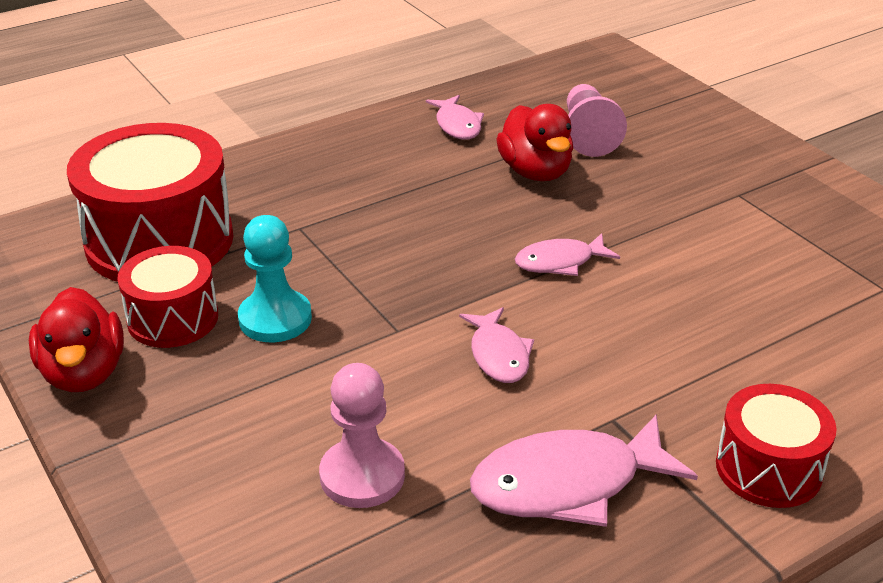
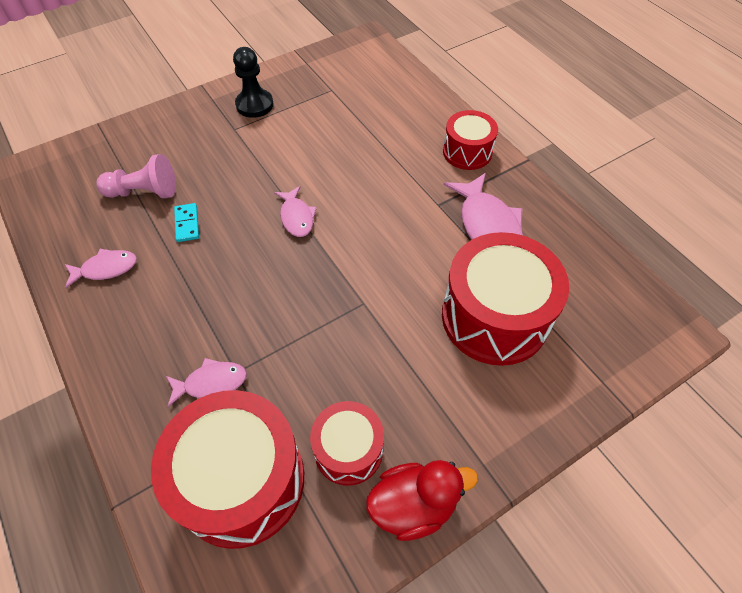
camera: 90 degrees left, 20 degrees up
turquoise pawn [238,215,312,343] -> none
pink pawn [319,363,405,508] -> red drum [442,232,569,366]
pink fish [459,307,534,383] -> pink fish moved to [166,358,247,407]
red duck [496,104,573,181] -> turquoise domino [174,203,199,242]
none -> black pawn [233,47,274,118]

